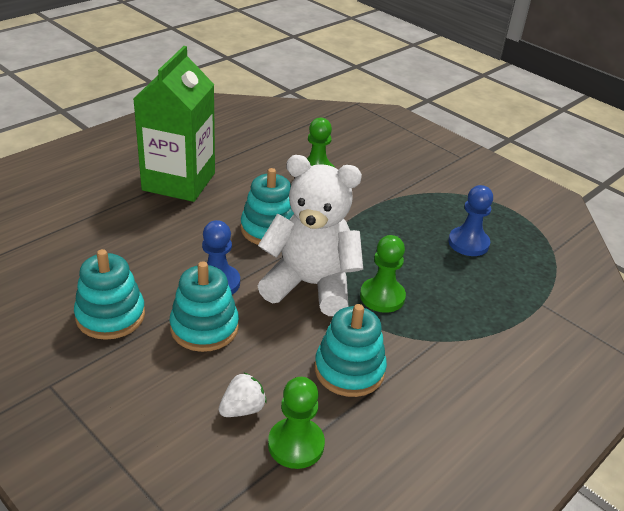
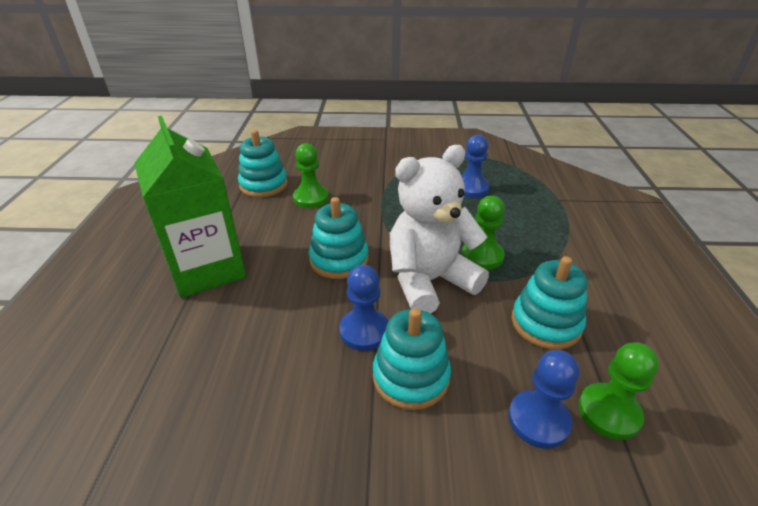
camera: 40 degrees left, 0 degrees up
turquoise stacking toy [74,249,145,340] -> turquoise stacking toy moved to [238,130,288,198]
white strawberry [218,373,267,417] -> blue pawn [508,350,579,449]

